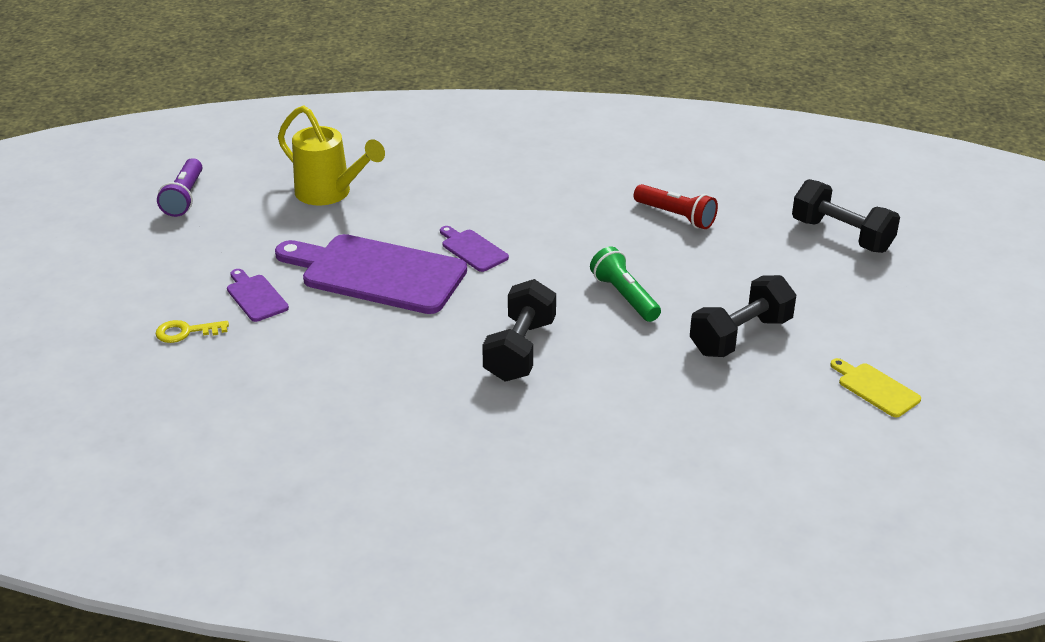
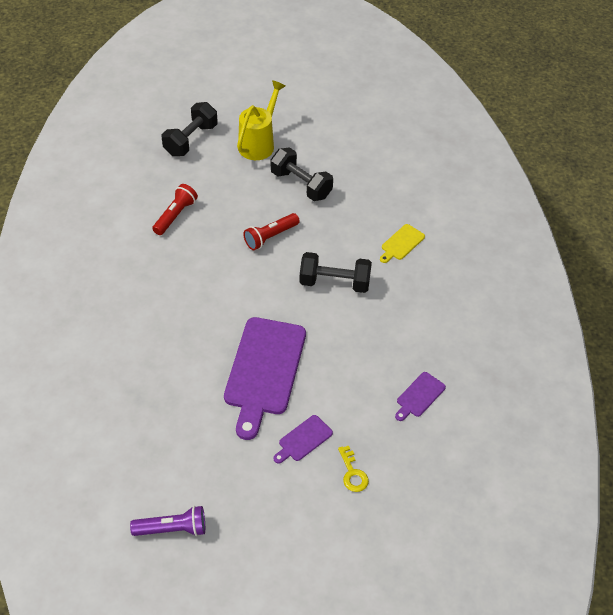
camera: 100 degrees left, 15 degrees up
yellow watering can [278,105,385,205] -> yellow watering can moved to [237,80,285,160]
purple cutting board [440,226,509,272] -> purple cutting board moved to [395,372,446,421]
green flashlight [590,247,661,322] -> red flashlight [243,213,300,250]
yellow cutting board [830,358,921,417] -> yellow cutting board moved to [380,224,425,263]

